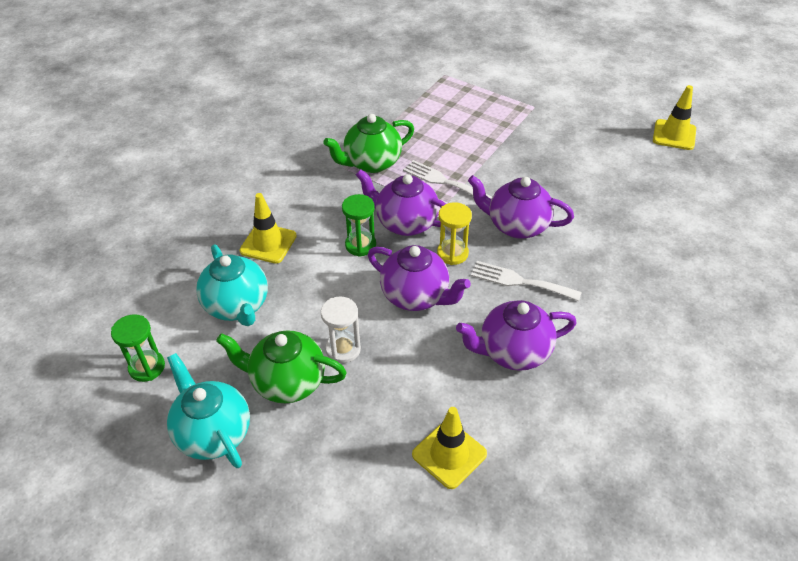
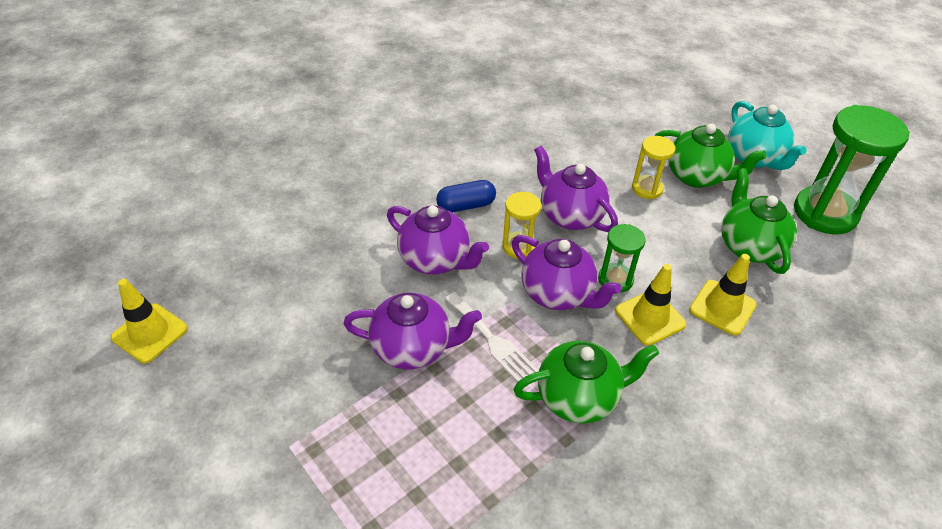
camera: 165 degrees left, 0 degrees up
green hourglass [111,314,165,382] -> green hourglass [794,105,910,235], size x1.93
turquoise teapot [196,244,268,326] -> green teapot [721,168,797,274]
white hourglass [321,297,361,363] -> yellow hourglass [632,136,675,199]
yellow traffic cone [412,407,487,489] -> yellow traffic cone moved to [615,264,686,346]
purple teapot [456,300,577,371] -> purple teapot moved to [343,293,482,369]
white fork [471,261,582,301] -> blue capsule [436,180,496,213]

